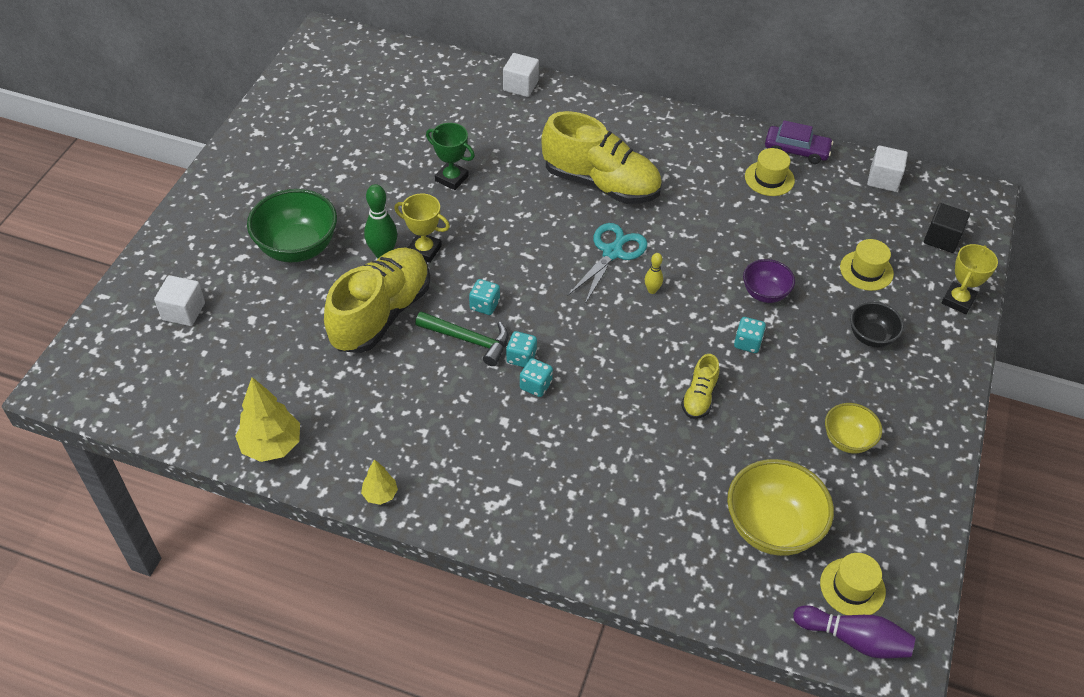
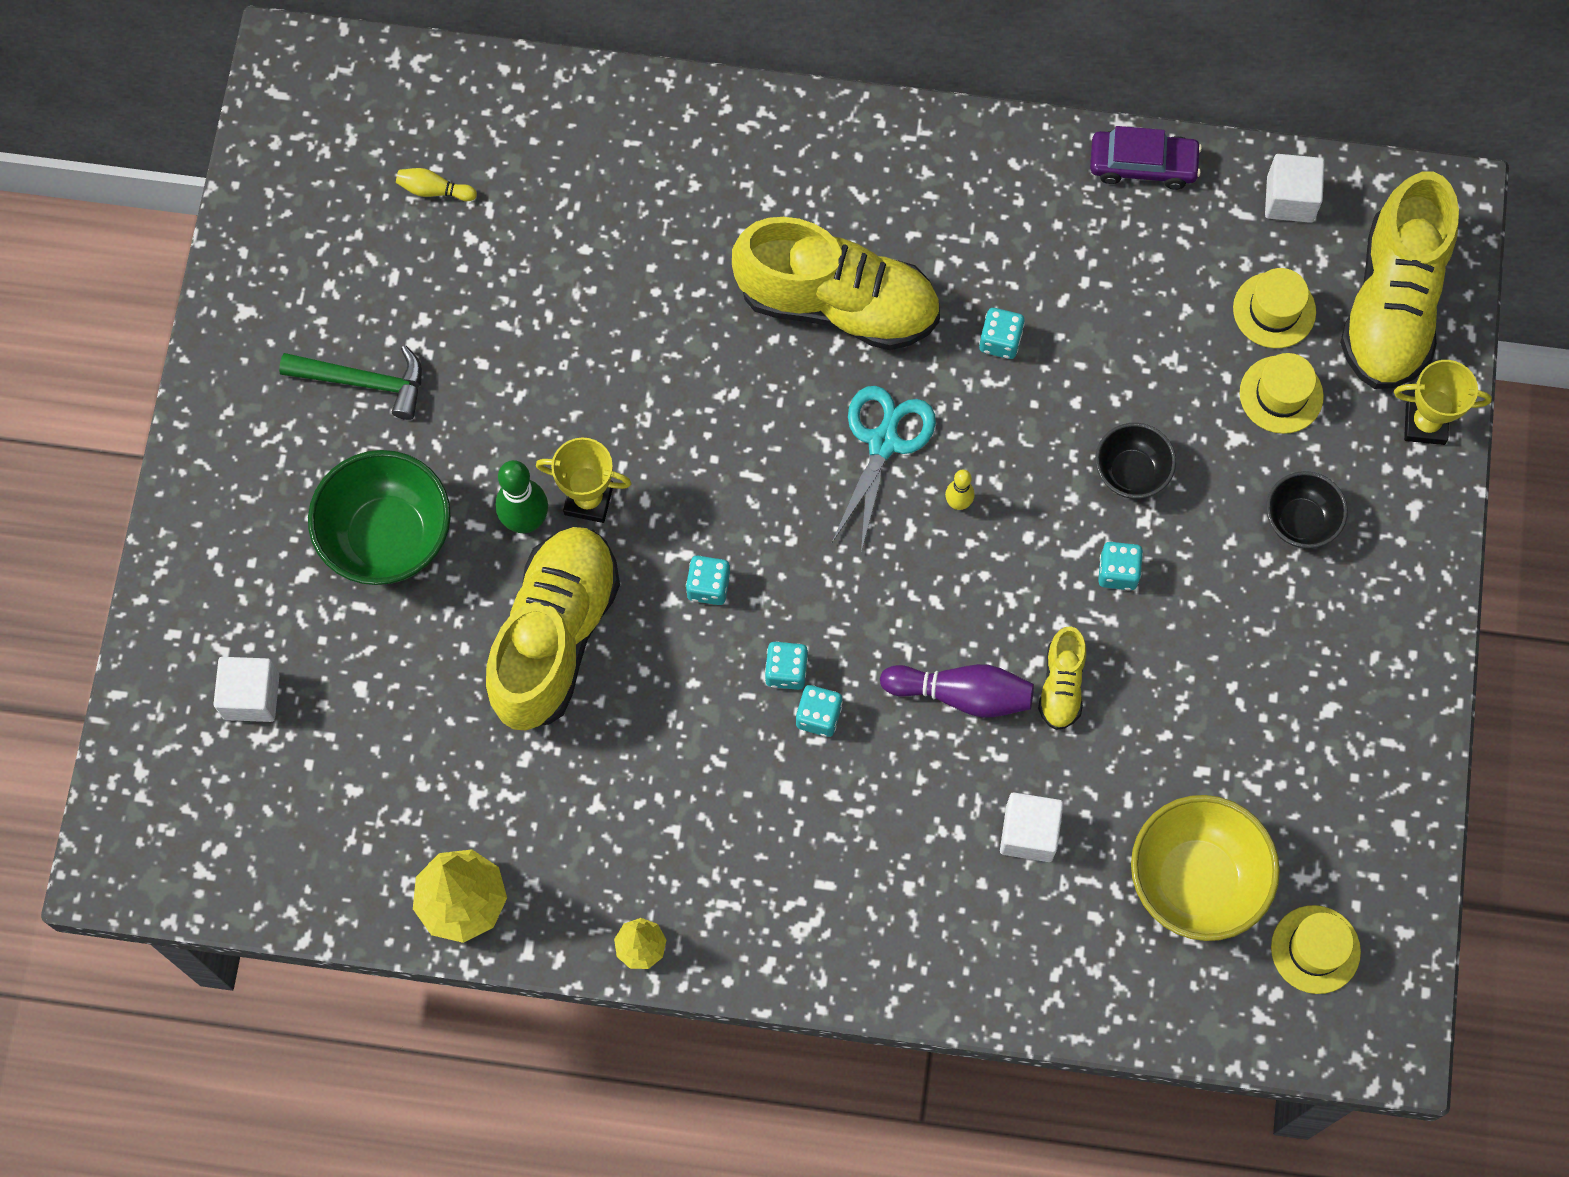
camera: 10 degrees left, 20 degrees up
green hammer [415,311,509,366] -> green hammer moved to [279,345,422,420]
green trophy [426,123,475,190] -> none
white cube [503,53,539,97] -> white cube moved to [1000,792,1063,862]
purple bowl [743,259,795,303] -> black bowl [1095,423,1176,499]
yellow hat [745,148,795,196] -> yellow hat moved to [1233,268,1316,348]
purple bowling pin [793,605,916,658] -> purple bowling pin moved to [880,664,1034,718]
yellow bowl [825,403,882,454] -> none
black cube [924,203,970,253] -> yellow shoe [1340,171,1459,389]
yellow trophy [941,244,998,314] -> yellow trophy turned 75 degrees clockwise [1394,360,1492,445]
none -> yellow bowling pin [396,168,477,201]
none -> turquoise dice [979,308,1025,359]

